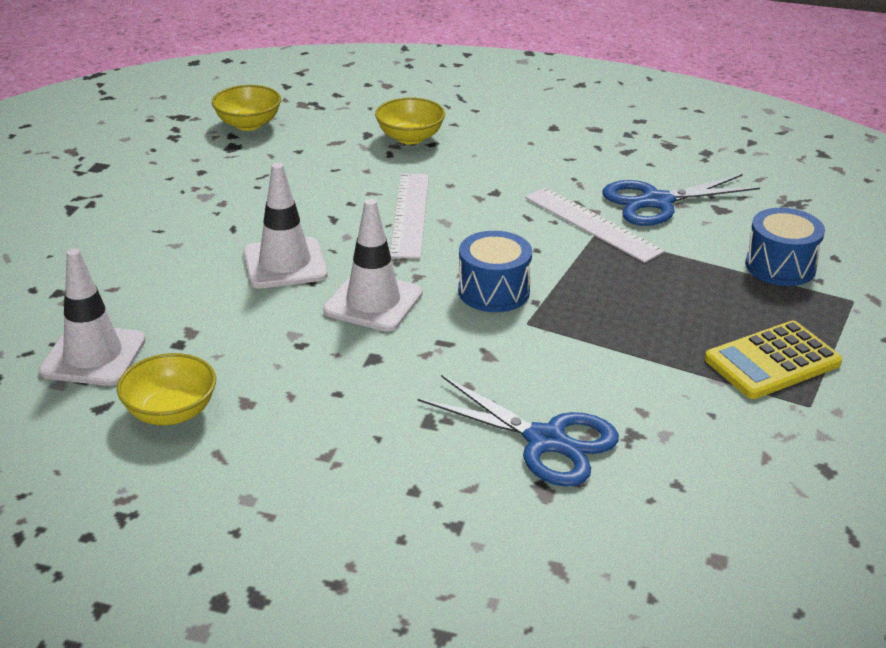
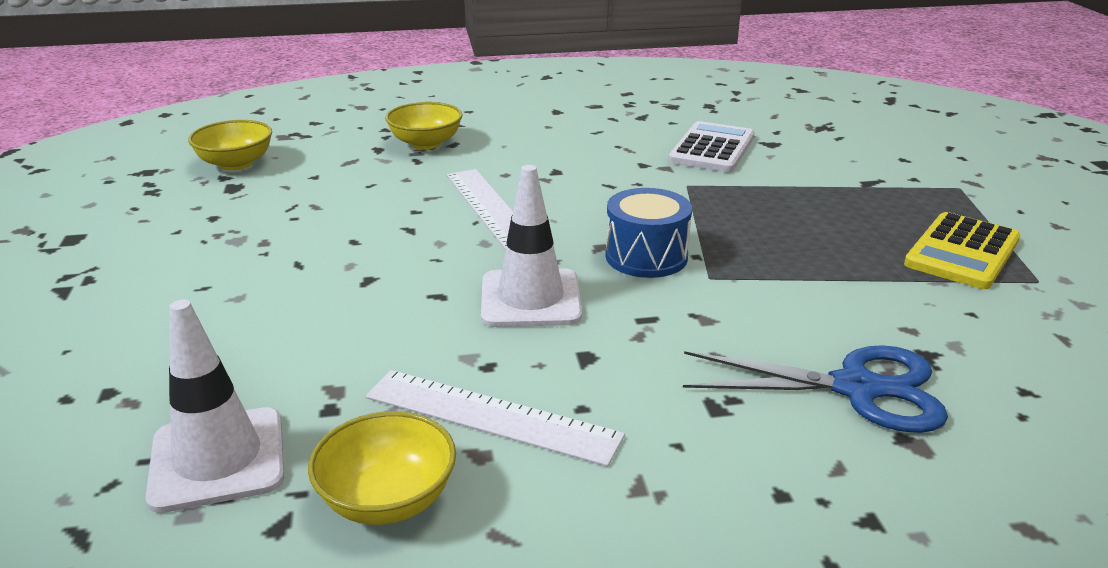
camera: 25 degrees left, 5 degrees down
white traffic cone [243,163,327,289] -> none
white ruler [525,187,665,263] -> white ruler moved to [366,370,625,467]
blue scissors [603,174,760,226] -> white calculator [668,121,755,172]
blue drum [745,208,825,286] -> none

